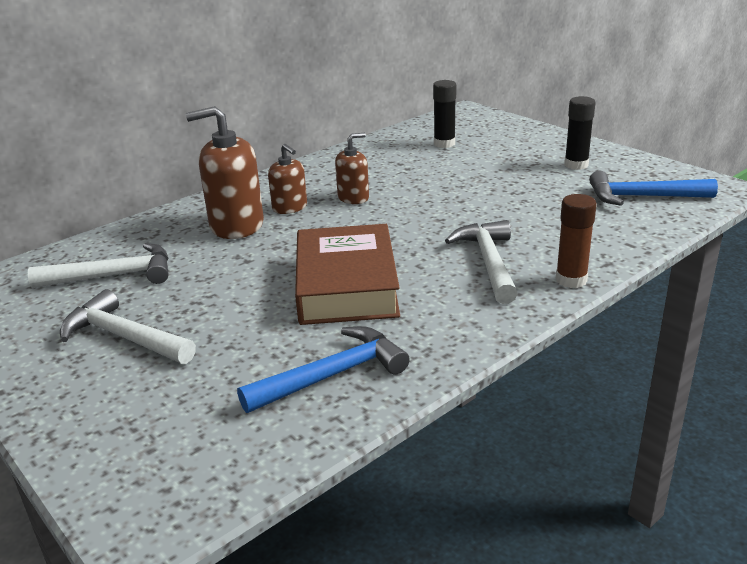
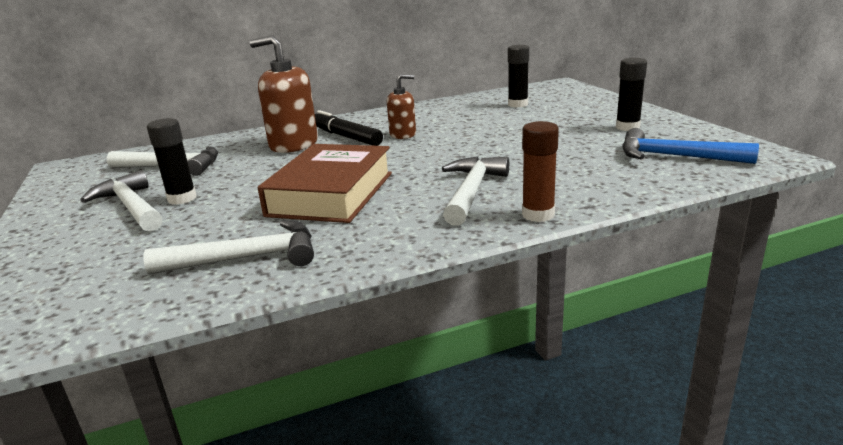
camera: 20 degrees right, 5 degrees down
blue hammer [237,326,410,413] -> white hammer [143,220,314,275]
brown soap dispenser [268,144,307,214] -> black marker [315,110,383,146]
none -> black glue stick [147,118,197,205]

